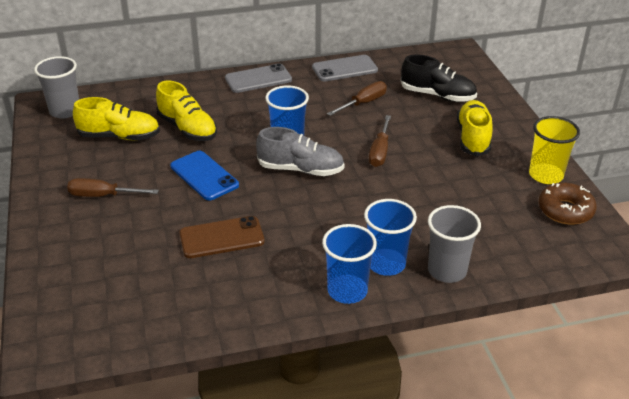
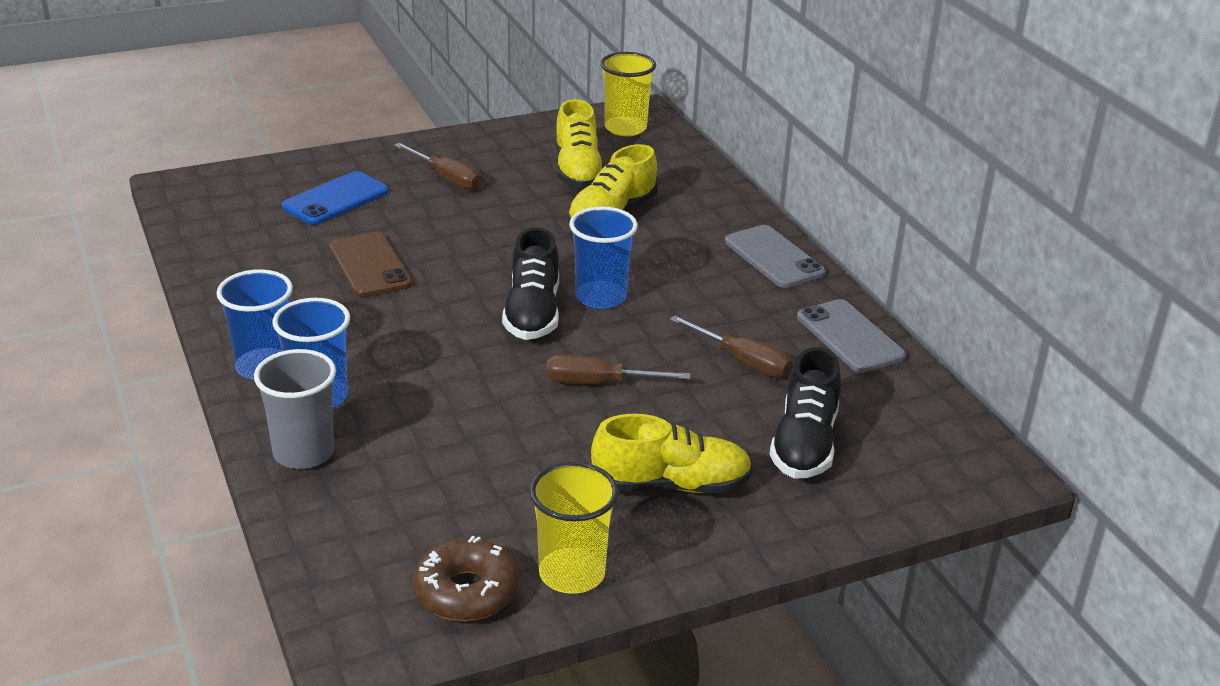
camera: 80 degrees right, 5 degrees down
grey cup [34,56,79,119] -> yellow cup [600,52,656,136]
brown screwdriver [67,178,159,197] -> brown screwdriver turned 135 degrees clockwise [394,143,481,190]
blue phone [170,151,239,201] -> blue phone moved to [282,171,389,225]
grey shoe [256,127,344,176] -> black shoe [502,227,559,340]

